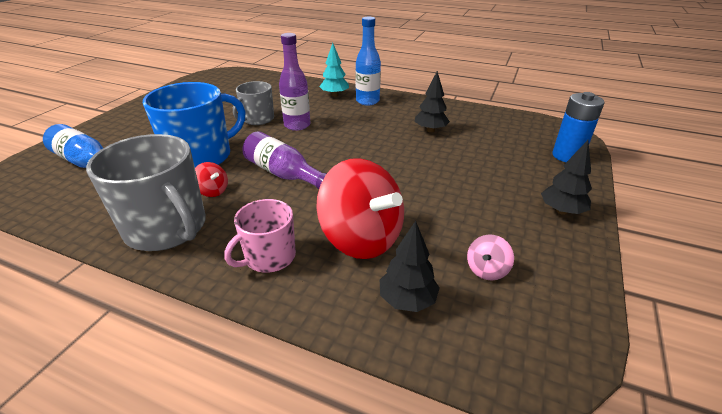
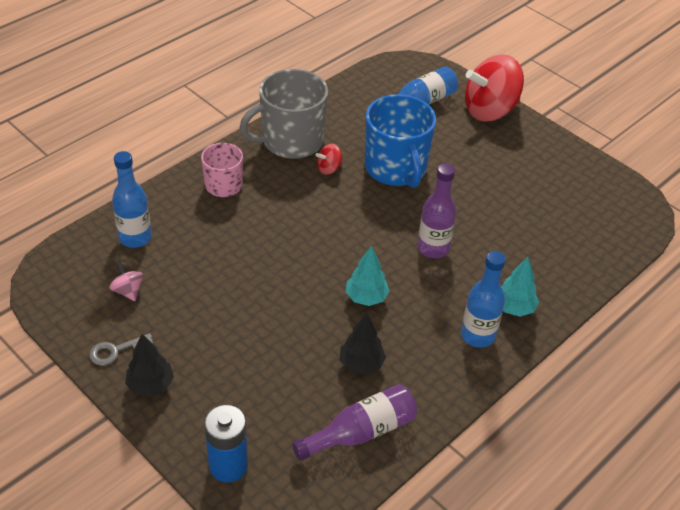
camera: 110 degrees right, 10 degrees up
grey mug [233,81,274,125] -> none
purple bottle [243,131,326,189] -> purple bottle moved to [292,384,417,461]
red spinning top [316,158,404,259] -> red spinning top moved to [465,54,524,122]
black tree [380,221,439,312] -> blue bottle [112,151,152,248]
none -> grey key [89,333,154,366]
none -> turquoise tree [346,245,390,306]

